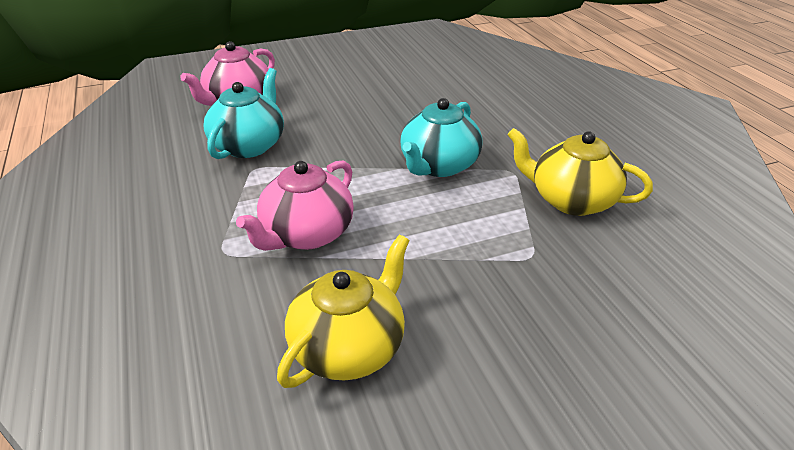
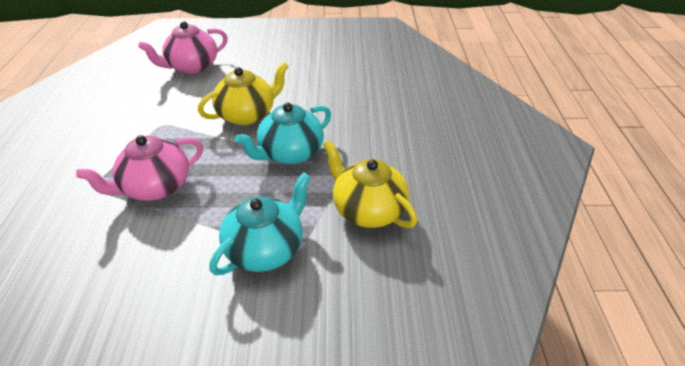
camera: 20 degrees right, 5 degrees up
turquoise teapot [203,68,284,159] -> turquoise teapot moved to [209,172,311,275]
yellow teapot [277,235,410,388] -> yellow teapot moved to [198,62,289,125]

